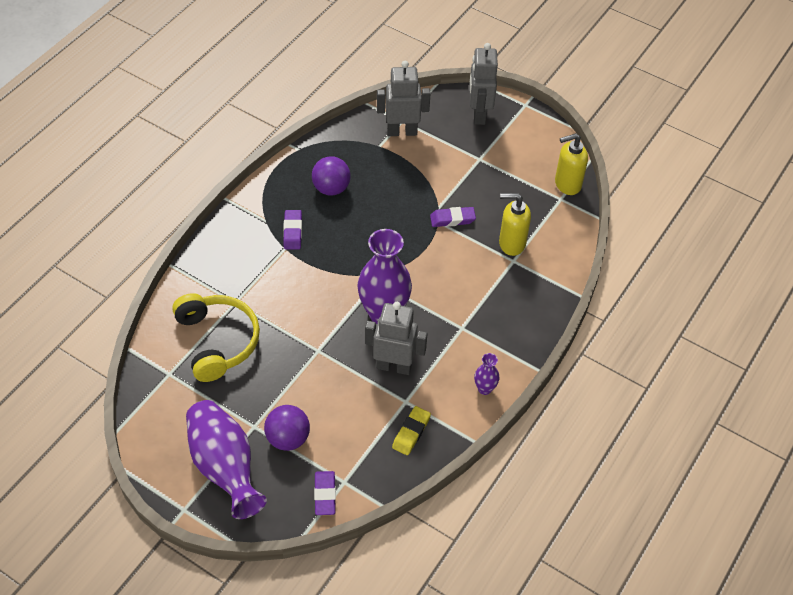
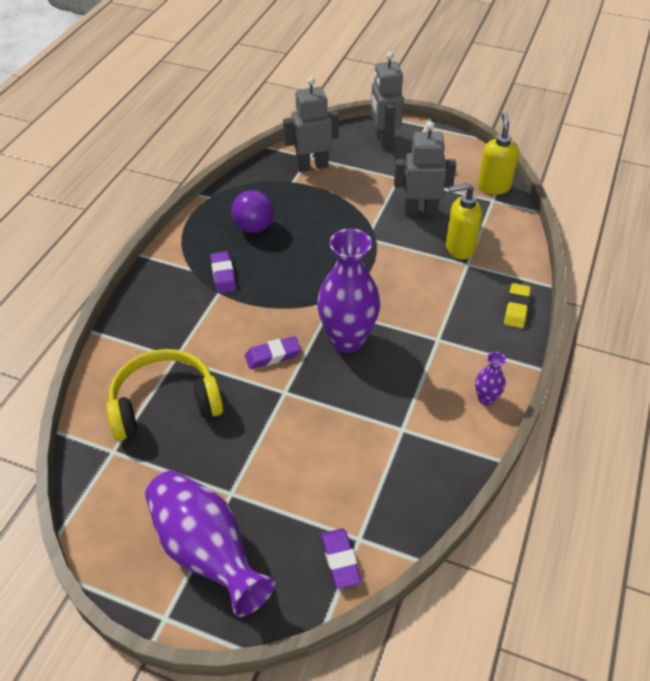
camera: 10 degrees left, 5 degrees down
yellow headphones [172,293,260,382] -> yellow headphones turned 75 degrees counterclockwise [106,349,223,441]
purple ball [264,405,310,451] -> none
grey robot [365,302,428,375] -> grey robot moved to [394,122,456,216]
yellow eraser [392,406,431,455] -> yellow eraser moved to [504,283,531,328]
purple eraser [430,207,476,227] -> purple eraser moved to [245,336,301,369]
yellow soap dispenser [555,133,588,195] -> yellow soap dispenser turned 120 degrees clockwise [478,113,519,194]

